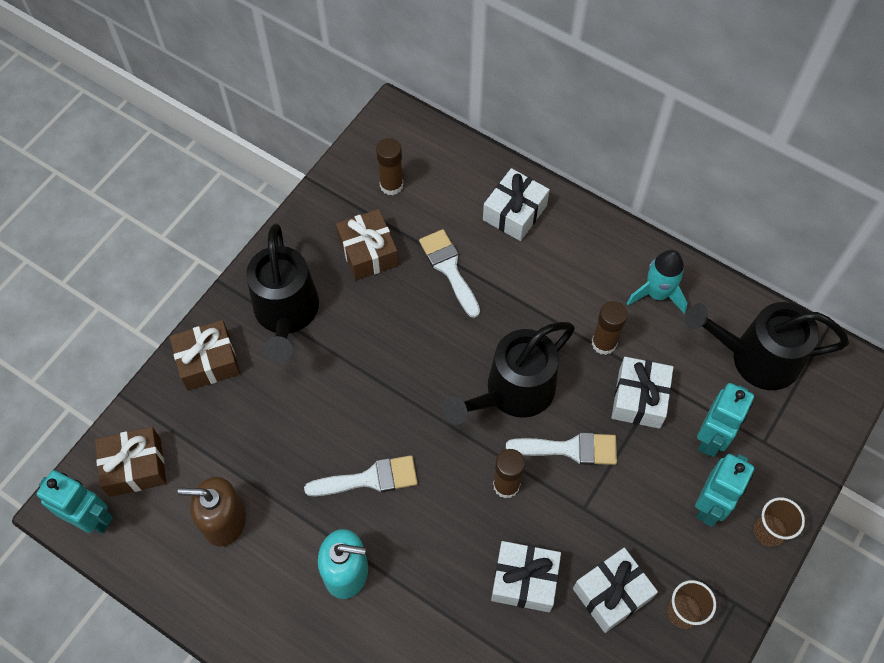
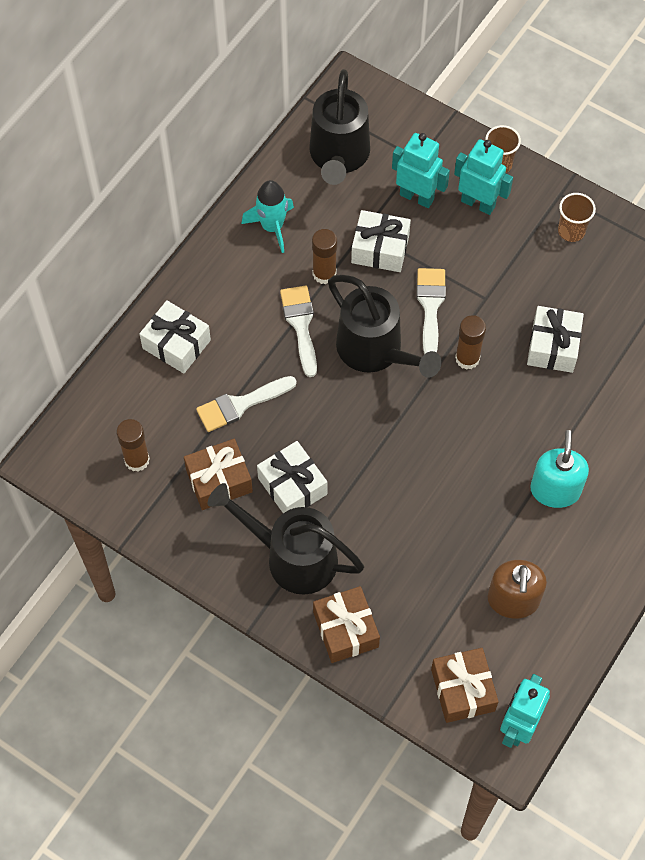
camera: 90 degrees left, 0 degrees up
black watering can [246,223,319,362] -> black watering can turned 150 degrees counterclockwise [208,483,364,595]
white brush [304,455,418,496] -> white brush moved to [280,286,317,377]
white gift [573,548,658,633] -> white gift moved to [257,441,327,513]

